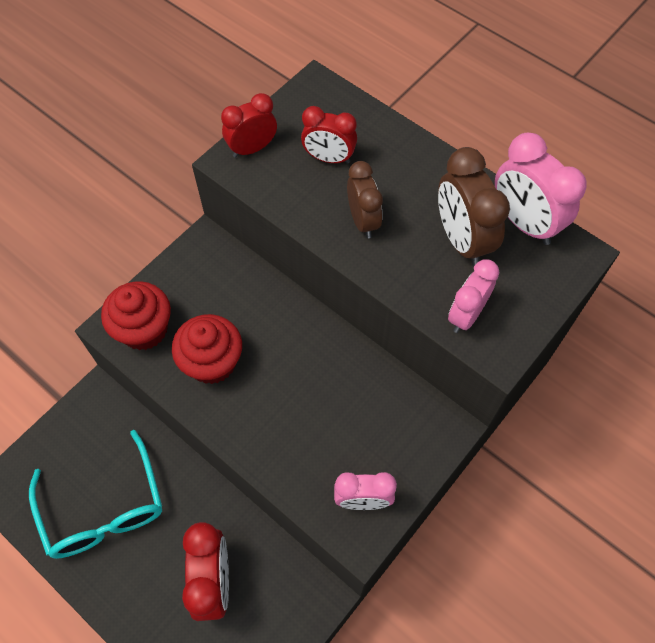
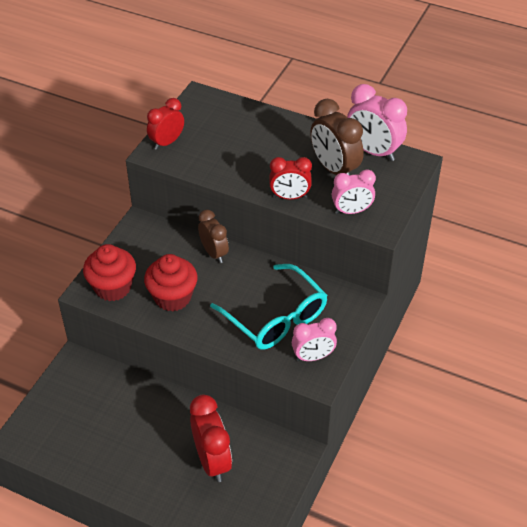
camera: 15 degrees left, 15 degrees down
turquoise glasses [29,430,162,559] -> turquoise glasses moved to [210,264,328,350]
red clock [301,106,357,164] -> red clock moved to [269,157,312,200]
brown clock [347,161,383,238] -> brown clock moved to [198,210,229,263]
pink clock [448,260,499,333] -> pink clock turned 120 degrees counterclockwise [332,170,376,214]

